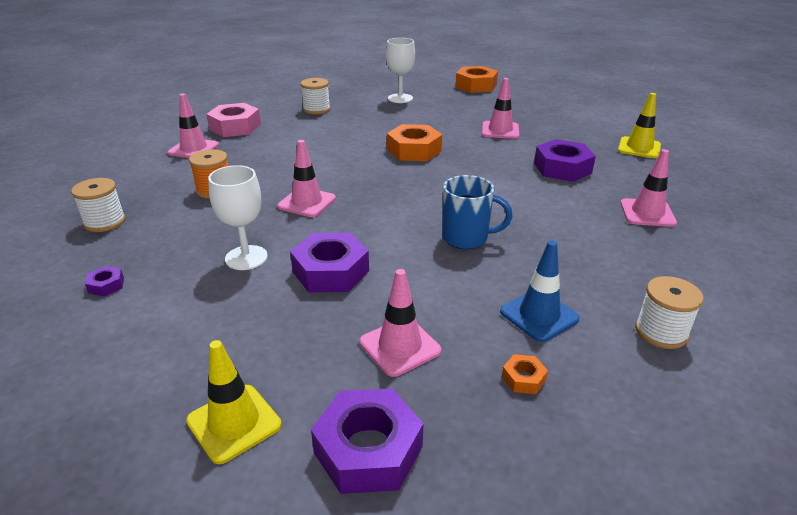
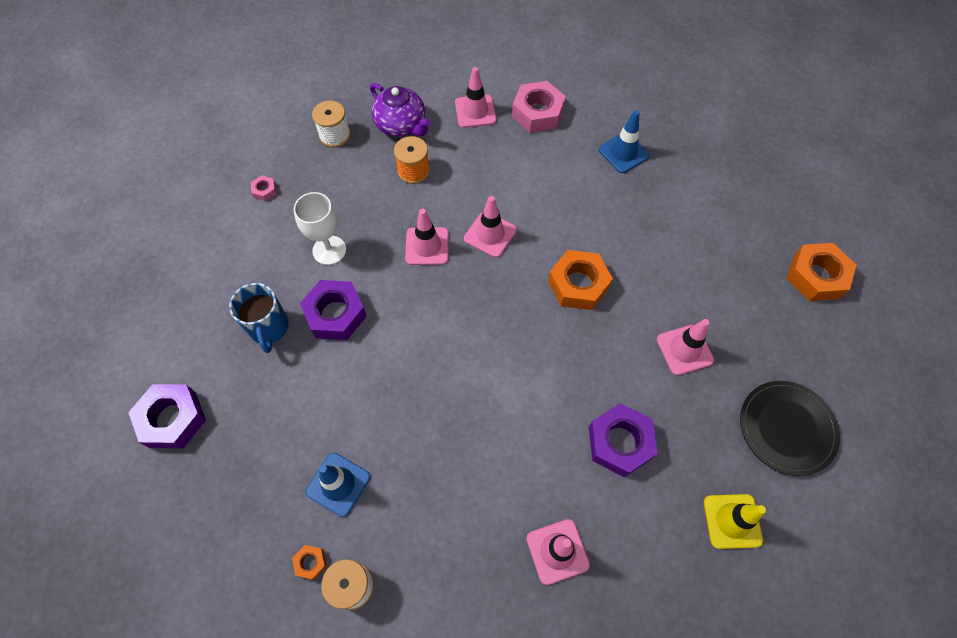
camera: 65 degrees right, 30 degrees up
purple nut [85,266,124,296] -> pink nut [251,175,277,201]
yellow traffic cone [186,340,282,464] -> none
white spool [301,78,330,114] -> blue traffic cone [598,110,650,173]
pink traffic cone [360,269,441,377] -> pink traffic cone moved to [464,196,517,258]
white goblet [386,38,415,103] -> none
blue mug [442,175,513,249] -> blue mug moved to [229,283,289,353]
orange nut [502,354,548,394] -> orange nut moved to [292,545,327,580]
none -> purple teapot [370,83,431,137]
none -> black plate [740,381,840,476]

